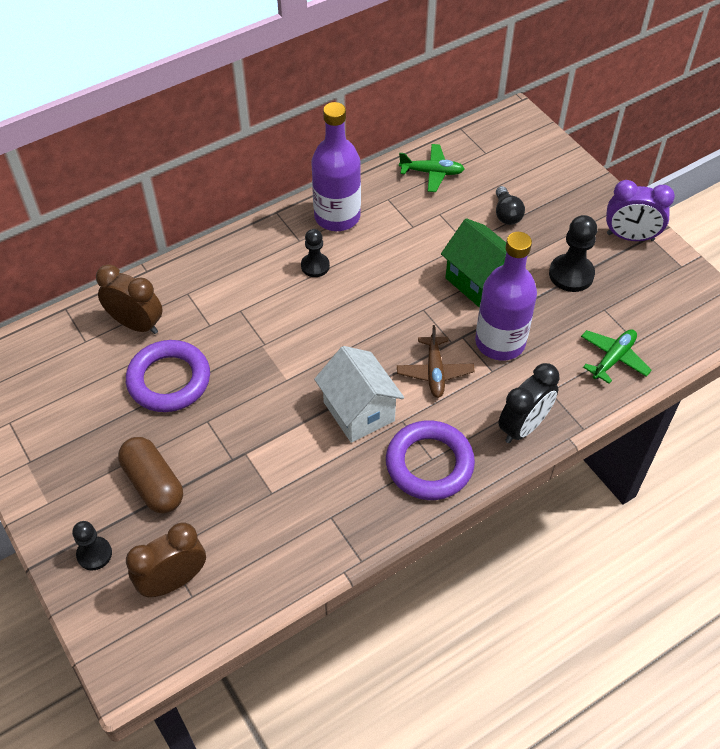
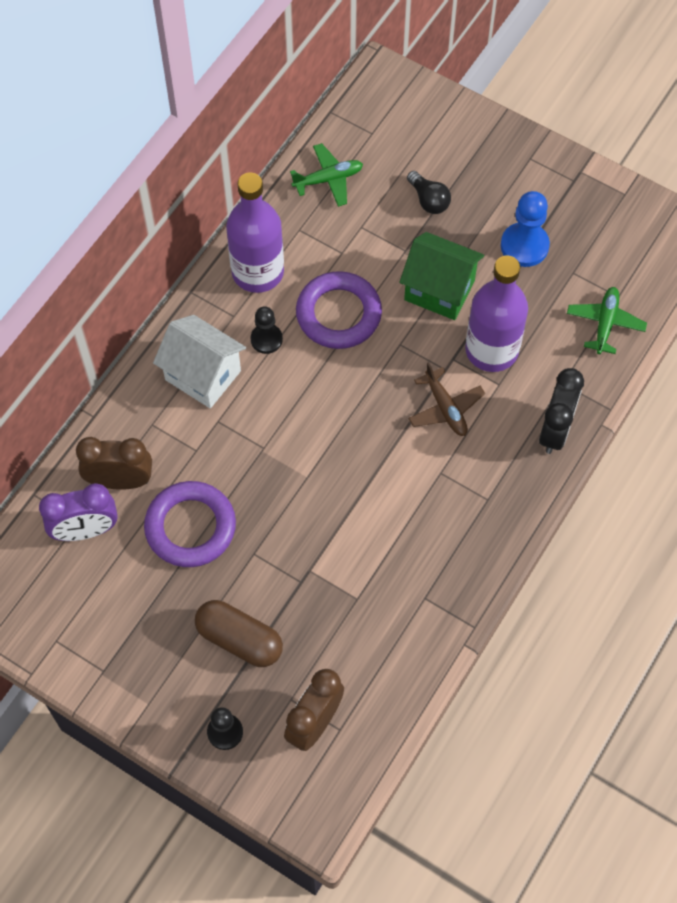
camera: 25 degrees left, 10 degrees up
white house [314,346,404,443] -> white house moved to [153,315,246,408]
purple ring [386,420,475,500] -> purple ring moved to [296,271,382,349]
black pawn [549,215,597,292] -> blue pawn [501,191,550,267]
purple clock [606,180,675,241] -> purple clock moved to [39,483,118,541]

